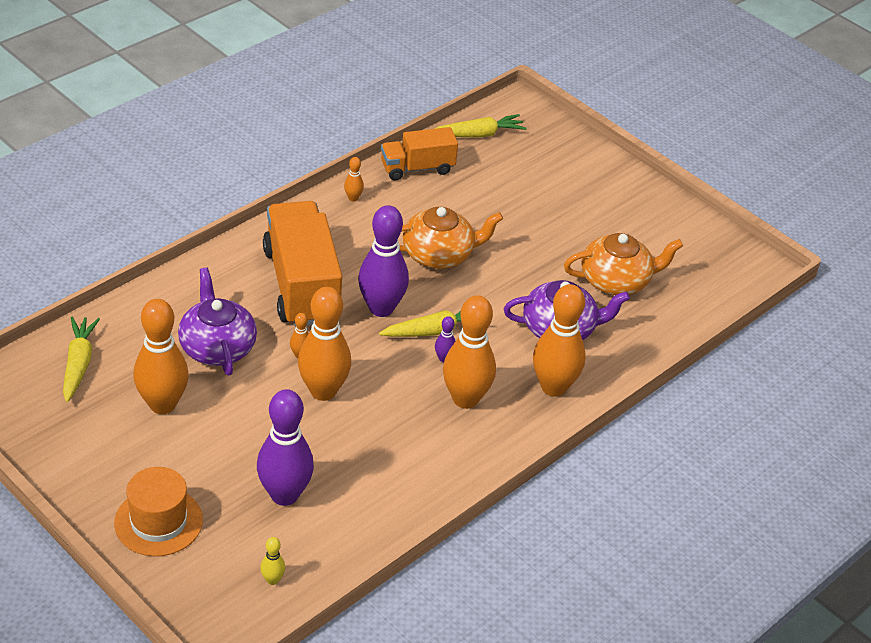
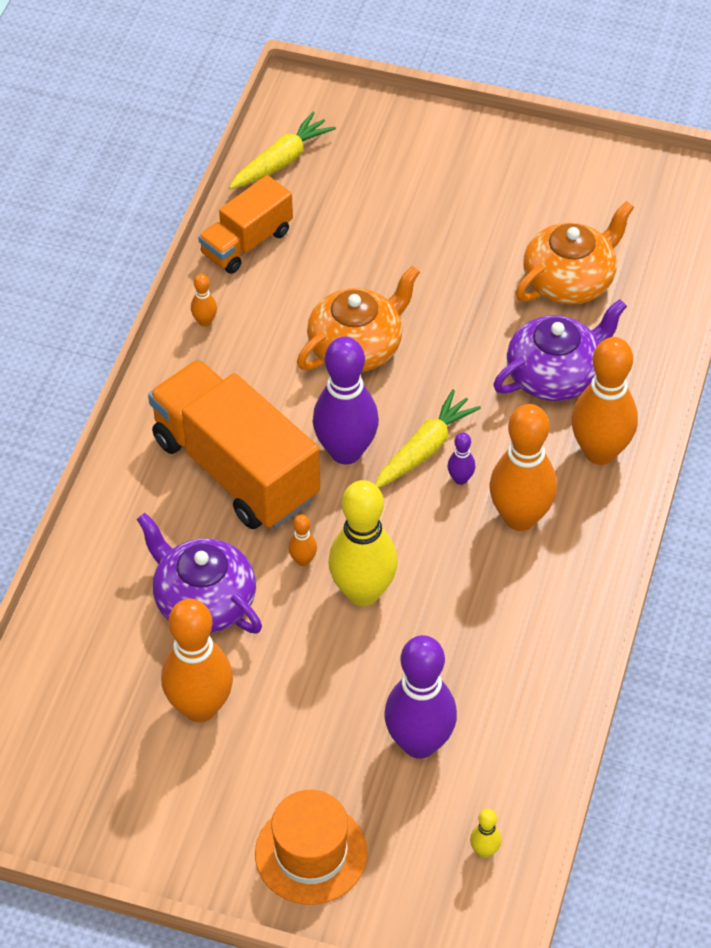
camera: 25 degrees left, 10 degrees up
yellow carrot [63,317,100,403] -> none
orange bowling pin [298,287,351,401] -> yellow bowling pin [328,480,398,606]

